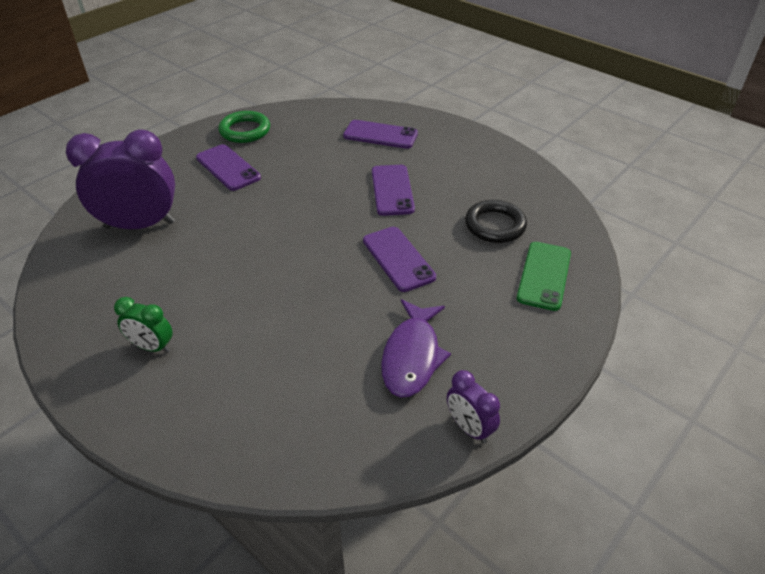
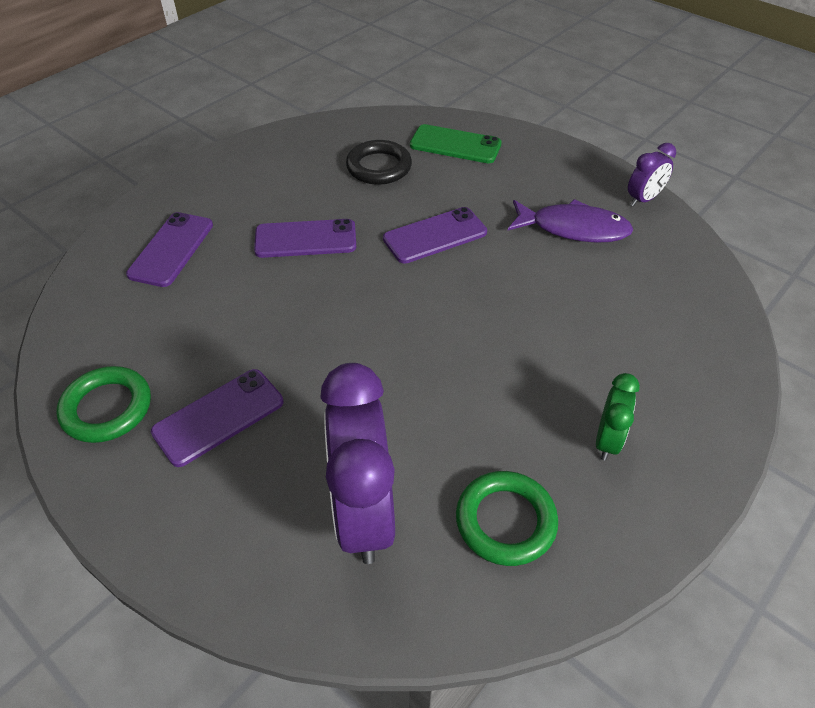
camera: 90 degrees left, 5 degrees up
none -> green ring [456,471,558,566]

